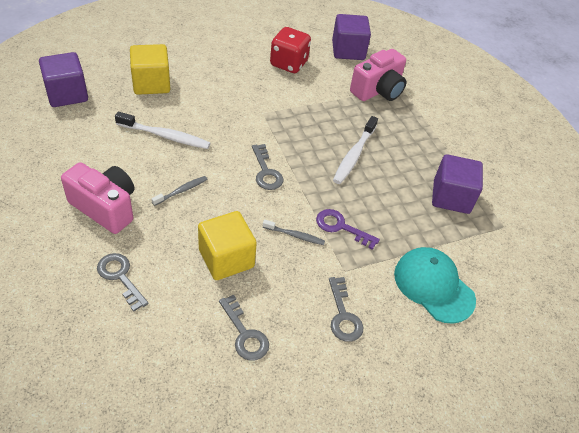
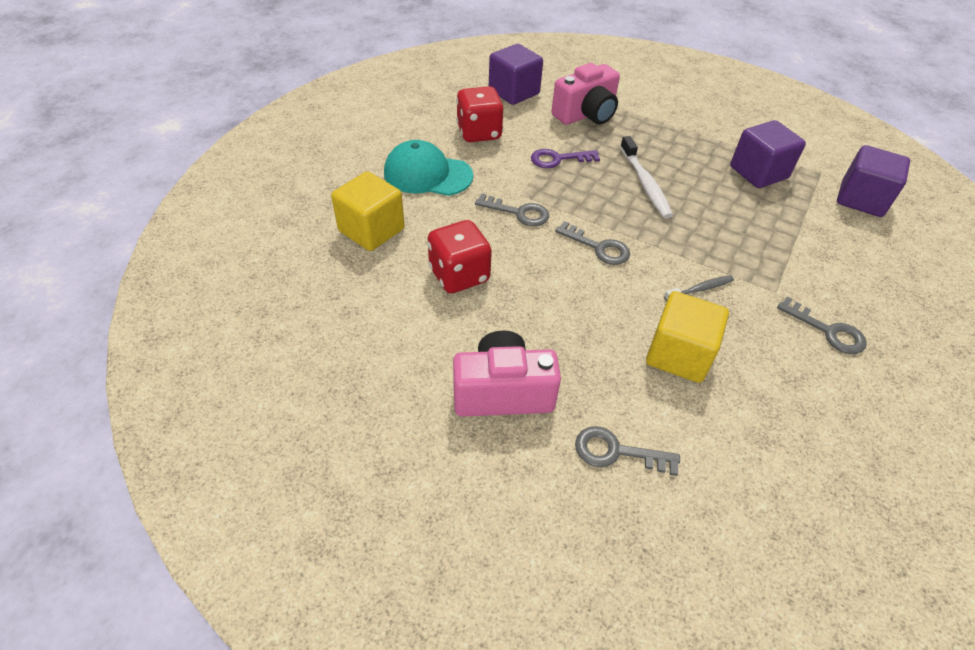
camera: 35 degrees left, 0 degrees up
purple cube [39,52,88,107] -> purple cube moved to [837,145,910,217]
white toothbrush [115,112,210,149] -> red dice [427,220,492,293]
grey toothbrush [151,176,207,206] -> none
grey key [219,295,269,361] -> grey key moved to [475,193,549,226]
purple key [316,209,380,250] -> purple key moved to [531,149,600,168]
pink camera [350,49,406,101] -> pink camera turned 45 degrees clockwise [551,63,620,125]
turquoise cap [394,247,476,324] -> turquoise cap moved to [384,140,473,196]

